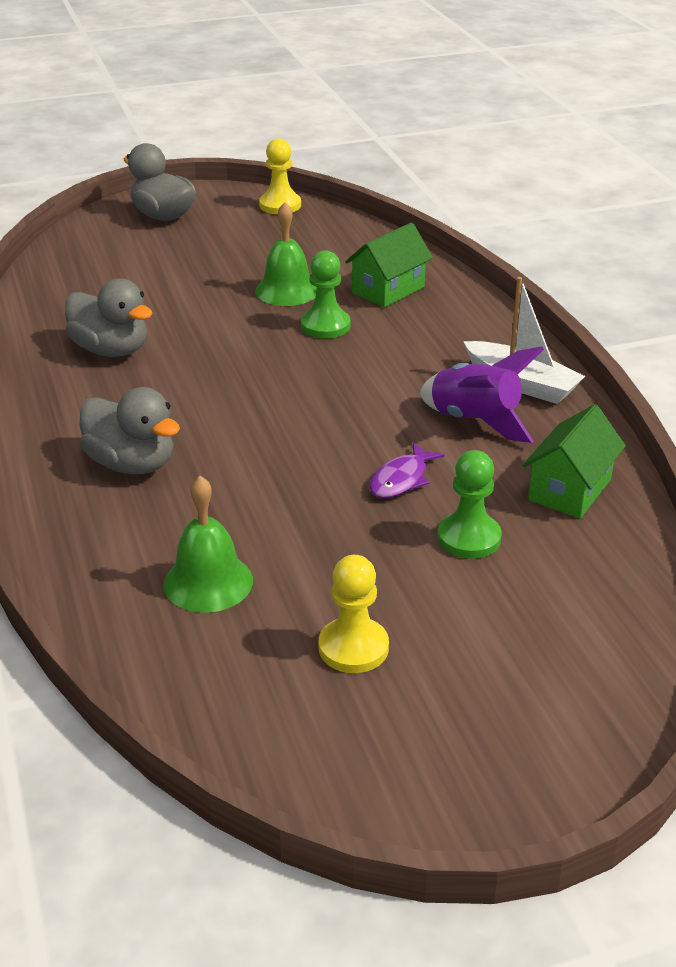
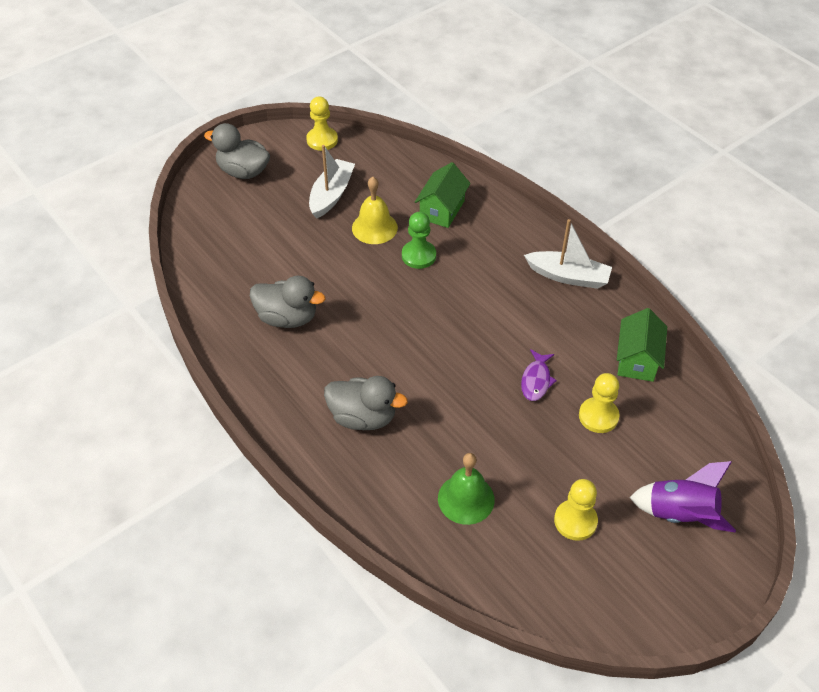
camera: 20 degrees left, 15 degrees up
green bell [255,202,317,306] -> yellow bell [352,177,398,244]
purple rocket [420,346,544,443] -> purple rocket moved to [629,461,736,533]
green pawn [438,450,502,559] -> yellow pawn [579,373,620,433]
none -> white boat [309,145,355,219]

